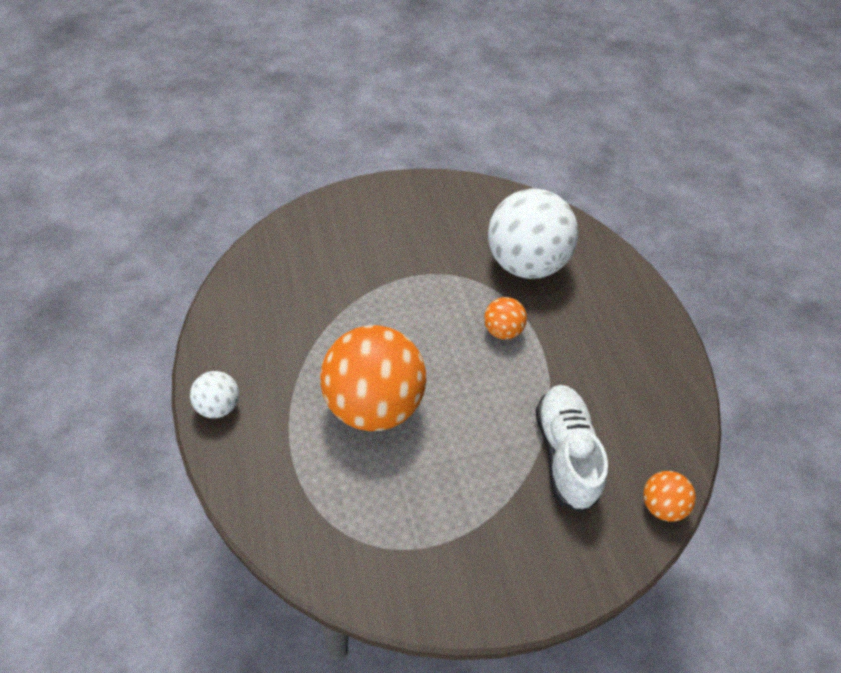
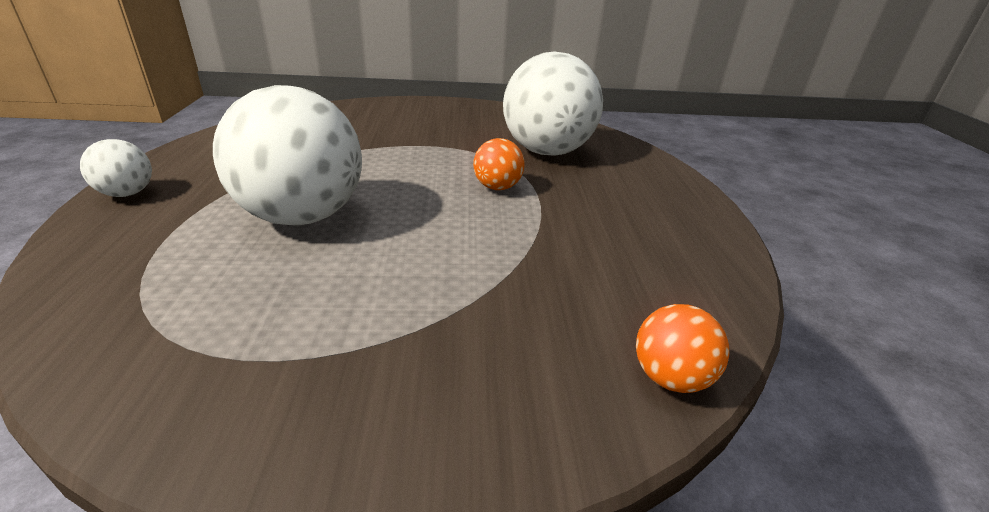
camera: 15 degrees right, 20 degrees down
orange ball [320,325,426,431] -> white ball [213,85,362,226]
white shoe [535,385,608,513] -> none

